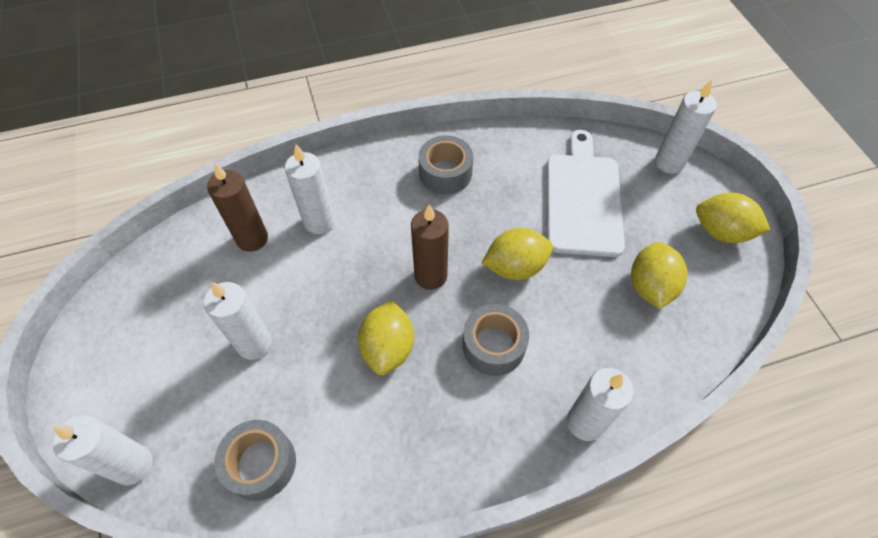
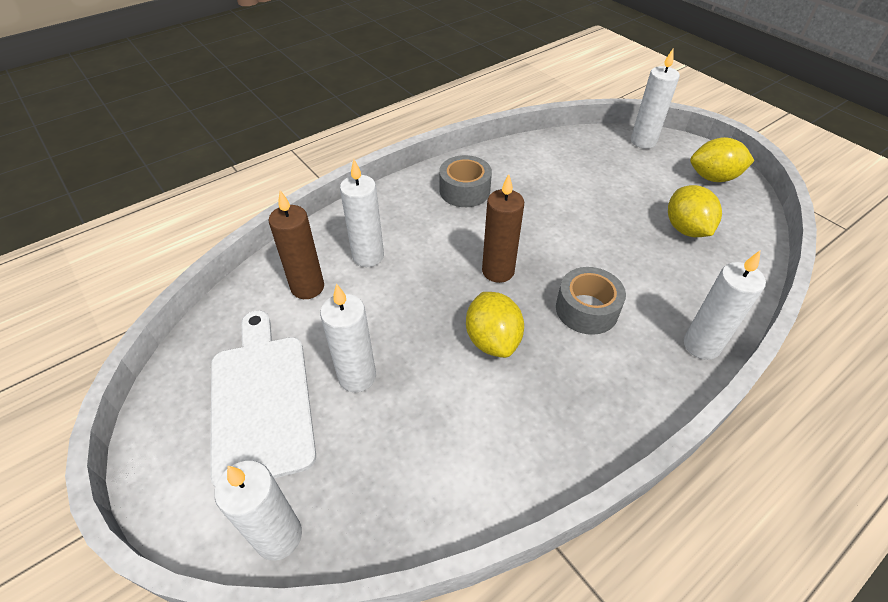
camera: 20 degrees left, 10 degrees down
grey tape [214,420,296,501] -> none
yellow lemon [482,228,553,280] -> none
white cutting board [547,130,625,257] -> white cutting board moved to [210,310,316,487]

